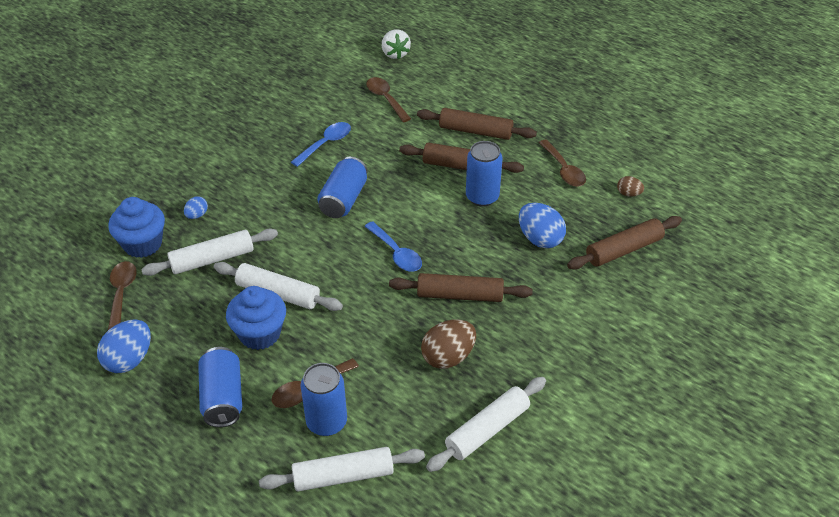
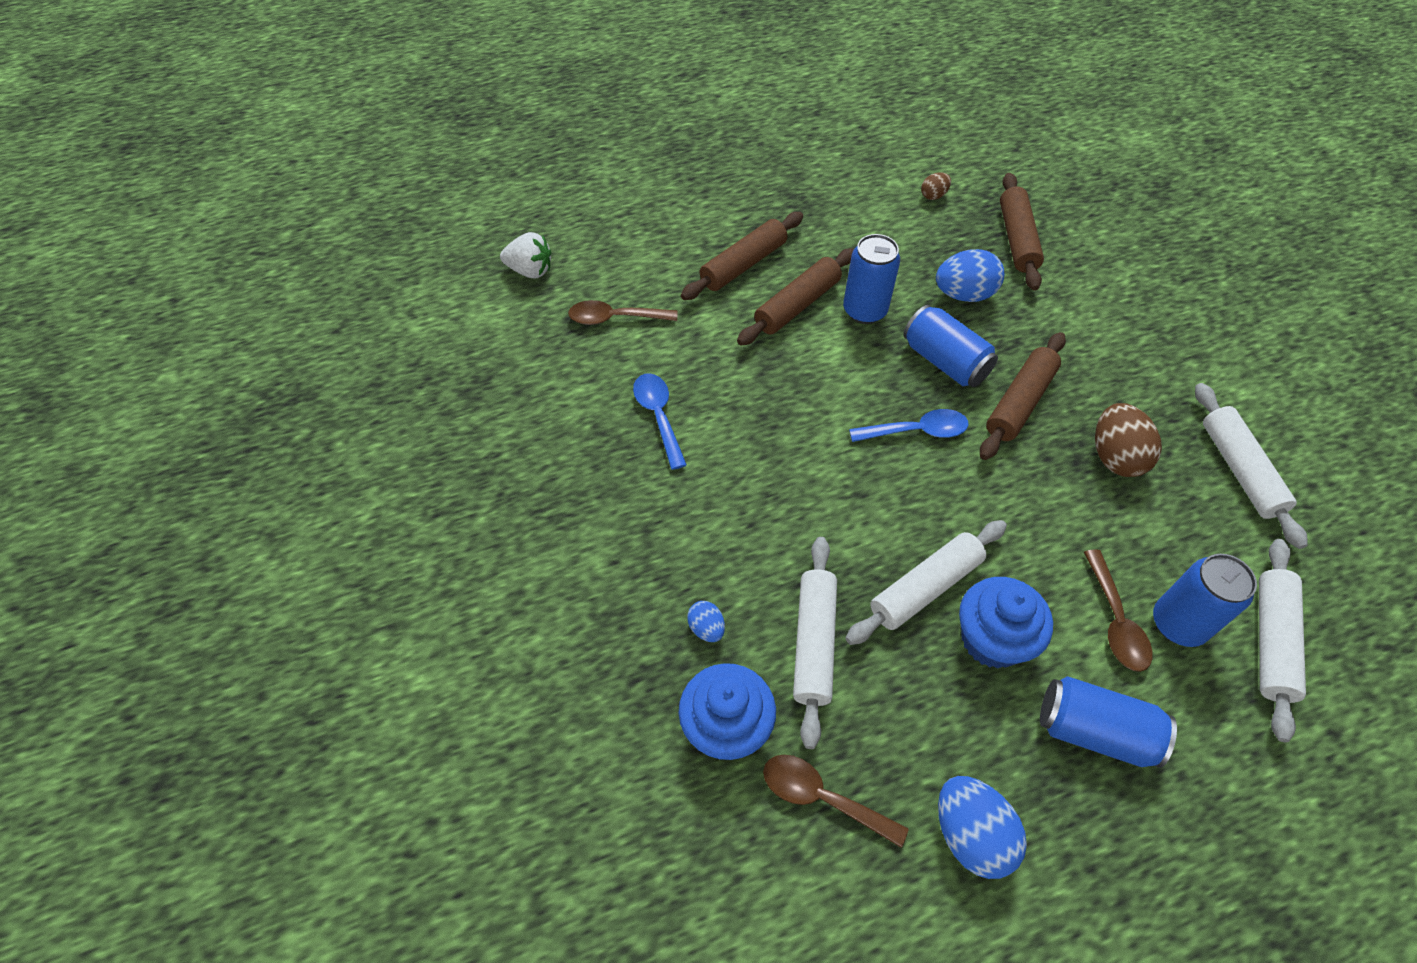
camera: 60 degrees left, 10 degrees up
blue can [317,157,367,218] -> blue can moved to [903,305,998,387]
brown spoon [539,139,586,187] -> none

